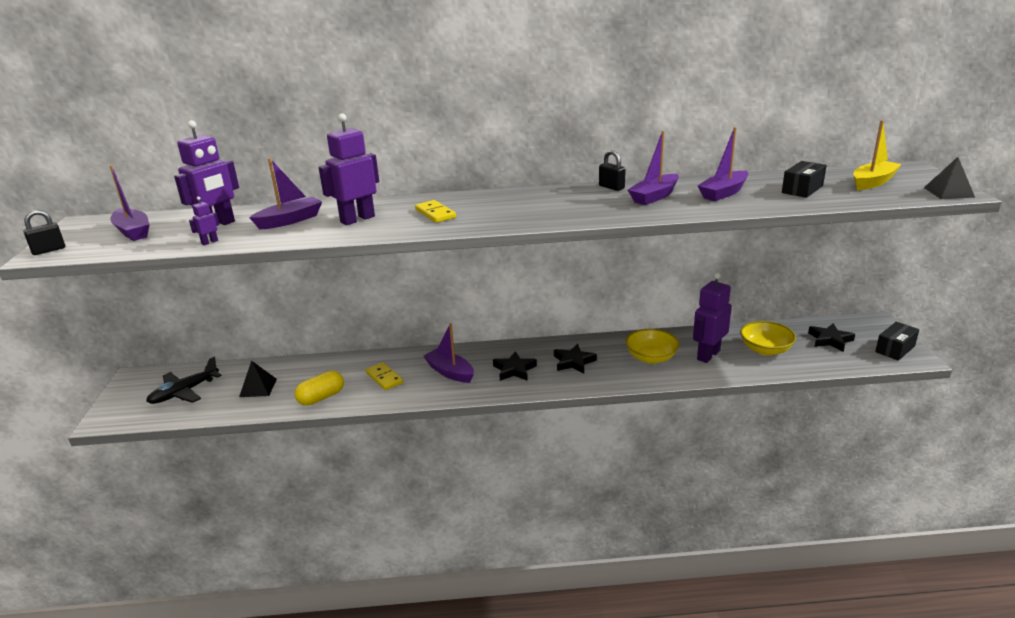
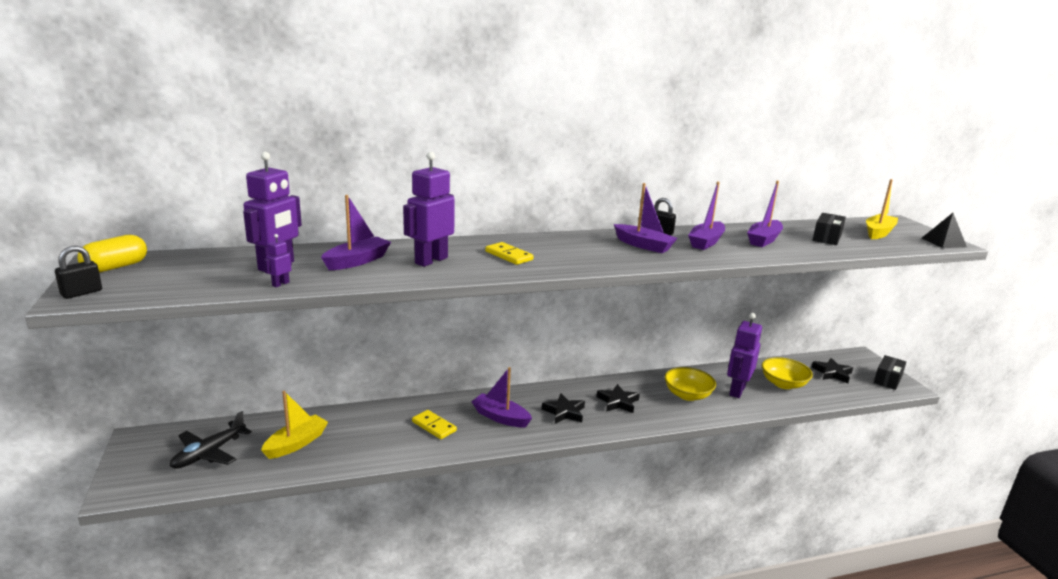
camera: 15 degrees left, 5 degrees down
purple boat [110,165,150,241] -> purple boat moved to [614,183,678,253]
black pyramid [239,361,277,397] -> yellow boat [261,391,328,459]
yellow capsule [295,370,344,406] -> yellow capsule moved to [78,235,147,273]

